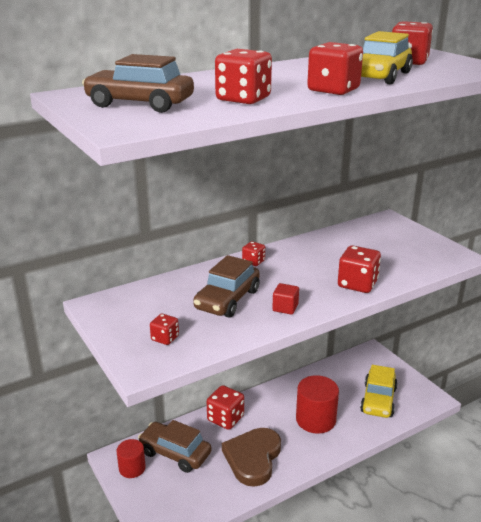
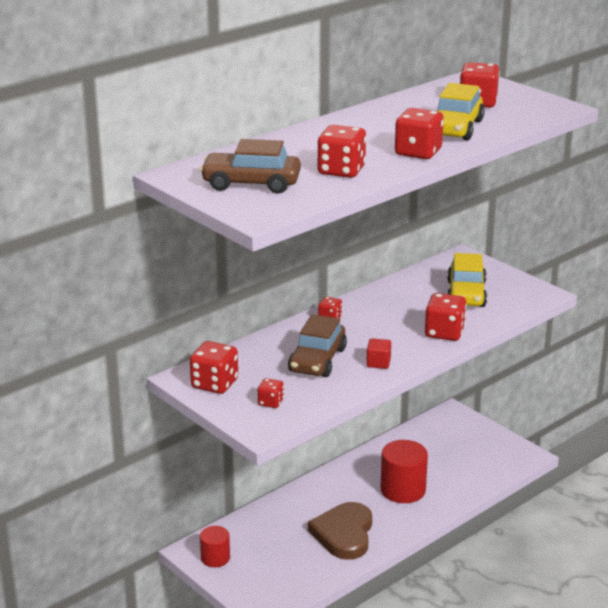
camera: 10 degrees left, 0 degrees up
brown car [138,420,211,473] -> none
red dice [207,385,244,430] -> red dice moved to [190,341,238,394]
yellow car [360,365,398,418] -> yellow car moved to [447,253,487,307]

